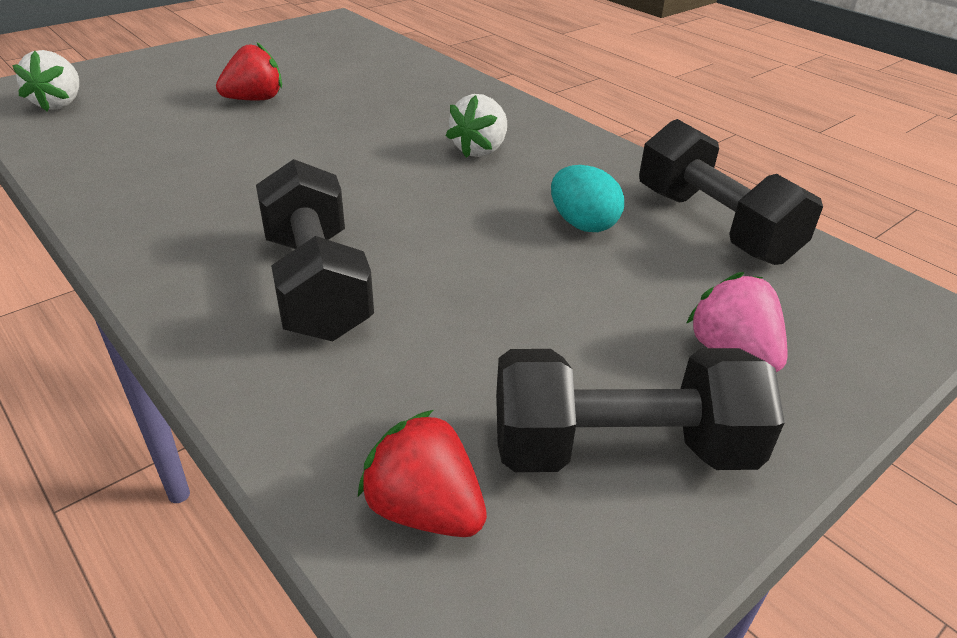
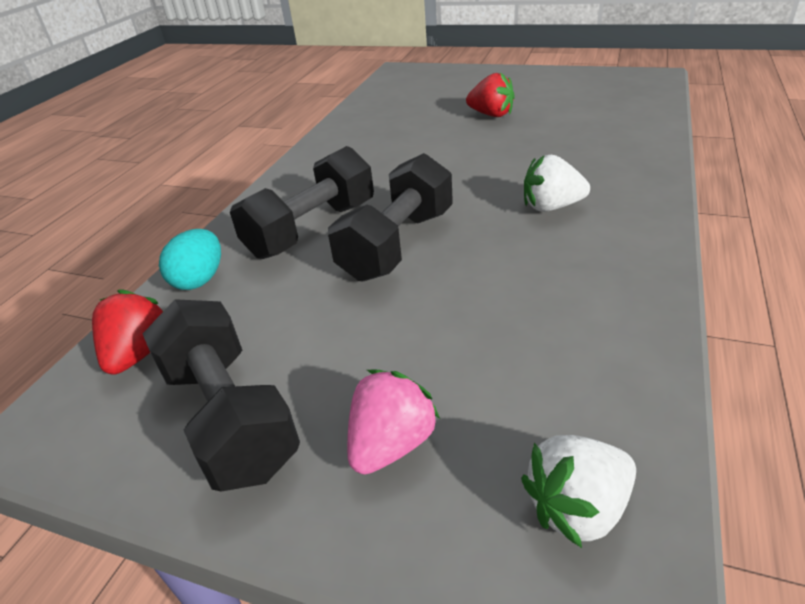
camera: 65 degrees right, 0 degrees up
white strawberry [12,50,79,111] -> white strawberry moved to [521,435,636,548]
turquoise egg [551,165,624,232] -> turquoise egg moved to [159,229,221,290]
black dumbbell [639,119,823,265] -> black dumbbell moved to [328,153,453,281]

